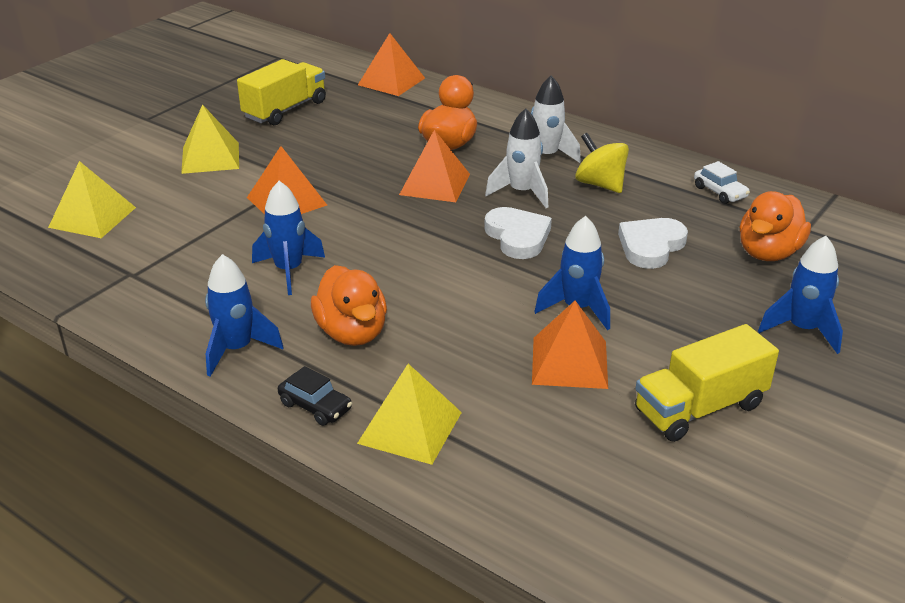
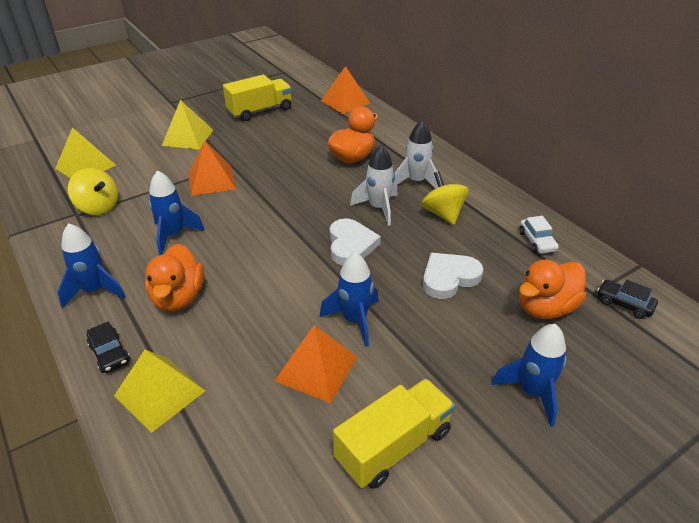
camera: 20 degrees right, 5 degrees up
orange pyramid [399,130,470,202] -> none
yellow truck [635,324,779,442] -> yellow truck turned 150 degrees clockwise [333,379,455,489]
none -> yellow spinning top [68,168,118,215]
none -> black car [597,279,658,319]

